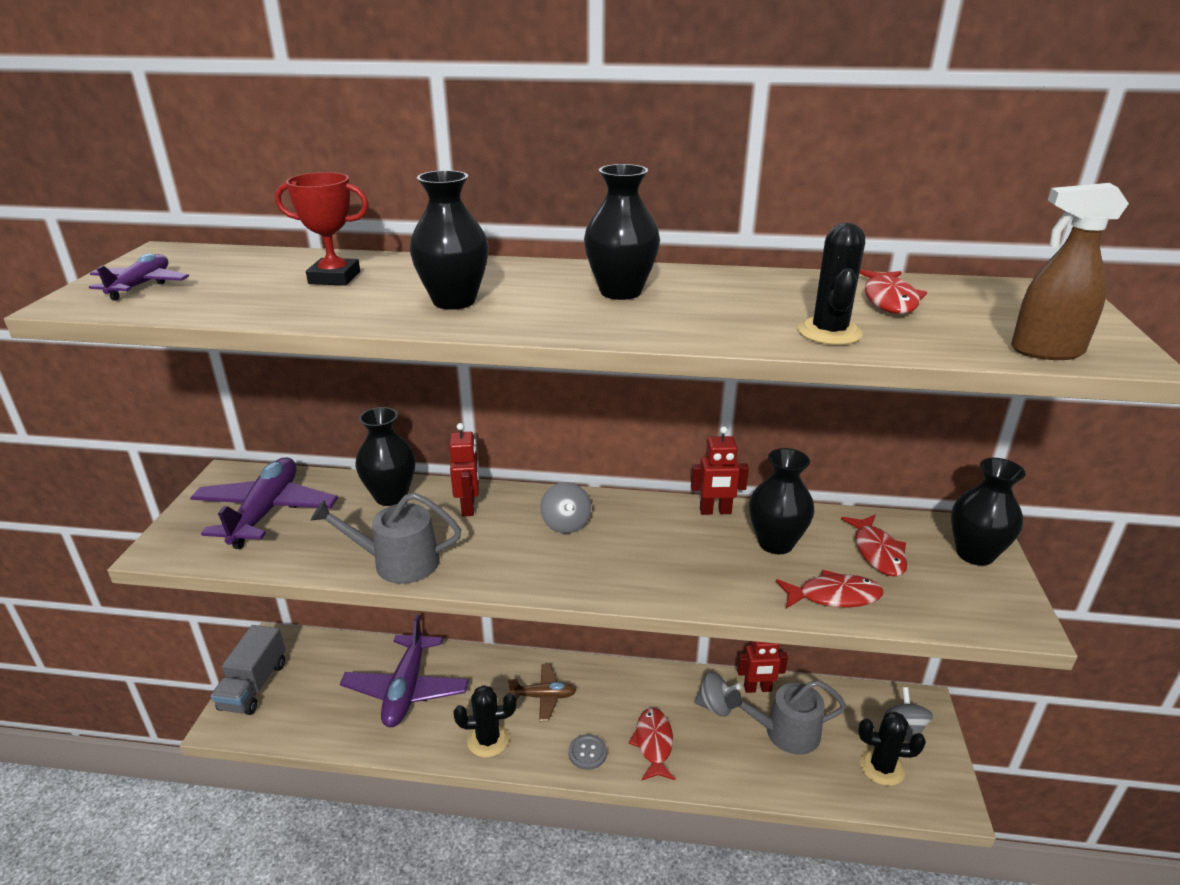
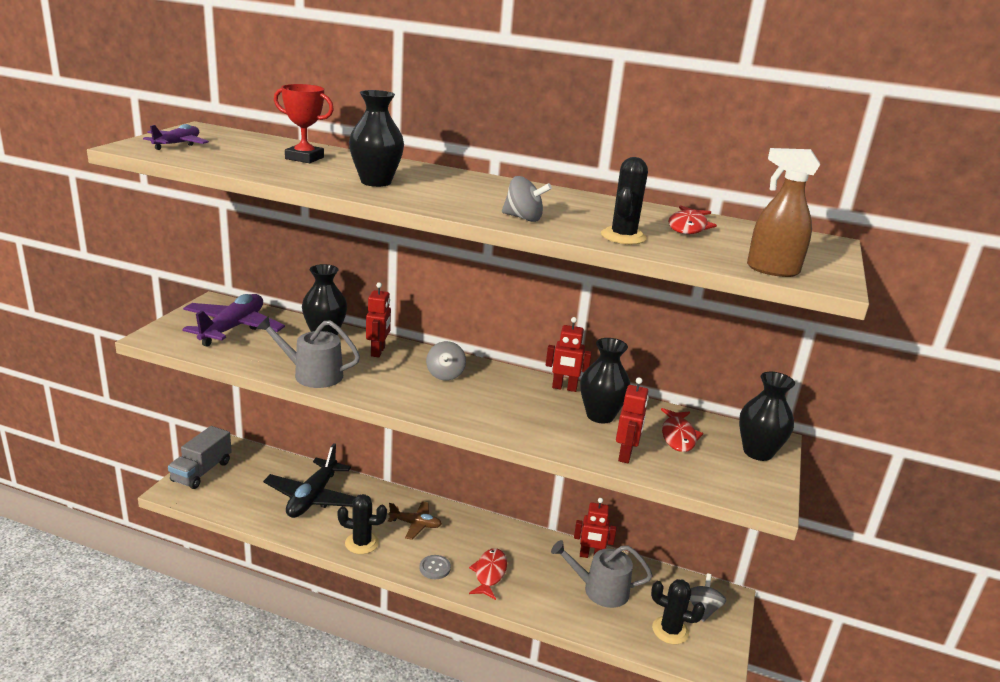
camera: 10 degrees right, 5 degrees down
purple plane [340,614,469,727] -> black plane [263,443,355,518]
black vase [584,164,660,300] -> none
grey spinning top [694,672,742,717] -> grey spinning top moved to [502,176,552,222]
red fish [776,570,883,609] -> red robot [616,377,649,463]

